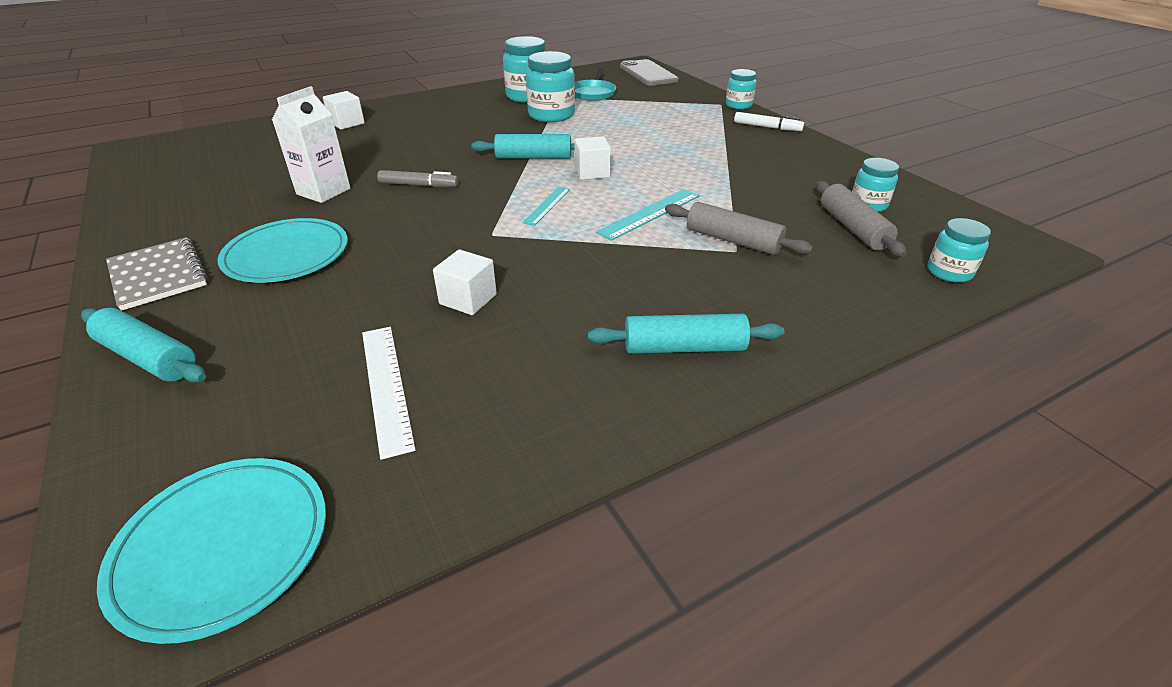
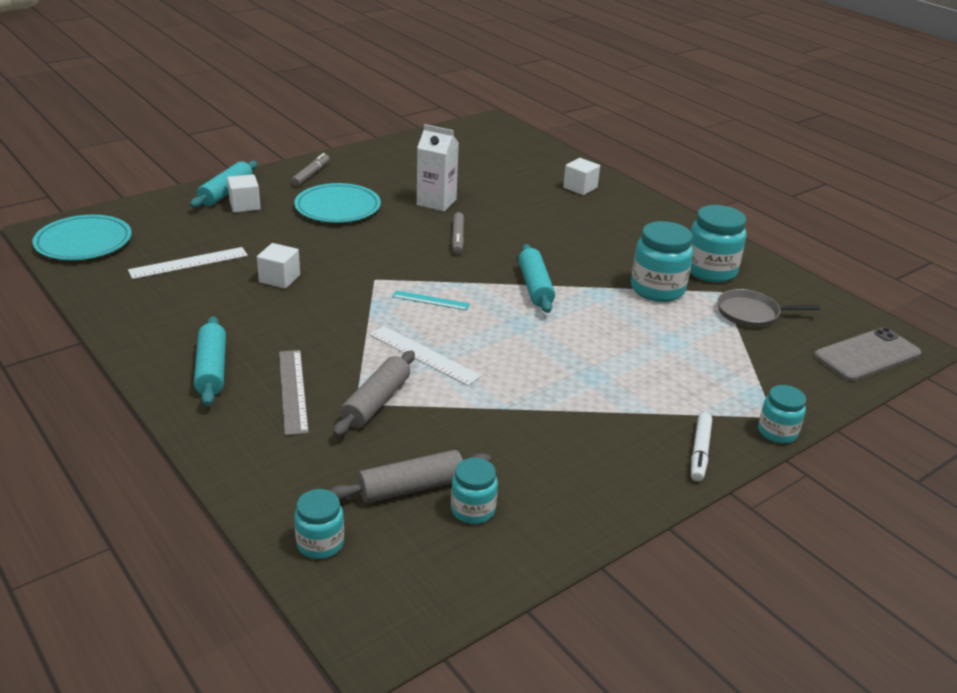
camera: 80 degrees right, 5 degrees down
grey notebook [106,237,208,311] -> grey marker [291,153,330,186]
white cube [574,136,611,180] -> white cube moved to [227,174,261,213]
turquoise pan [575,68,616,101] -> grey pan [717,289,820,327]
turquoise ruler [596,189,699,241] -> white ruler [370,326,481,386]
none -> grey ruler [279,350,309,436]

